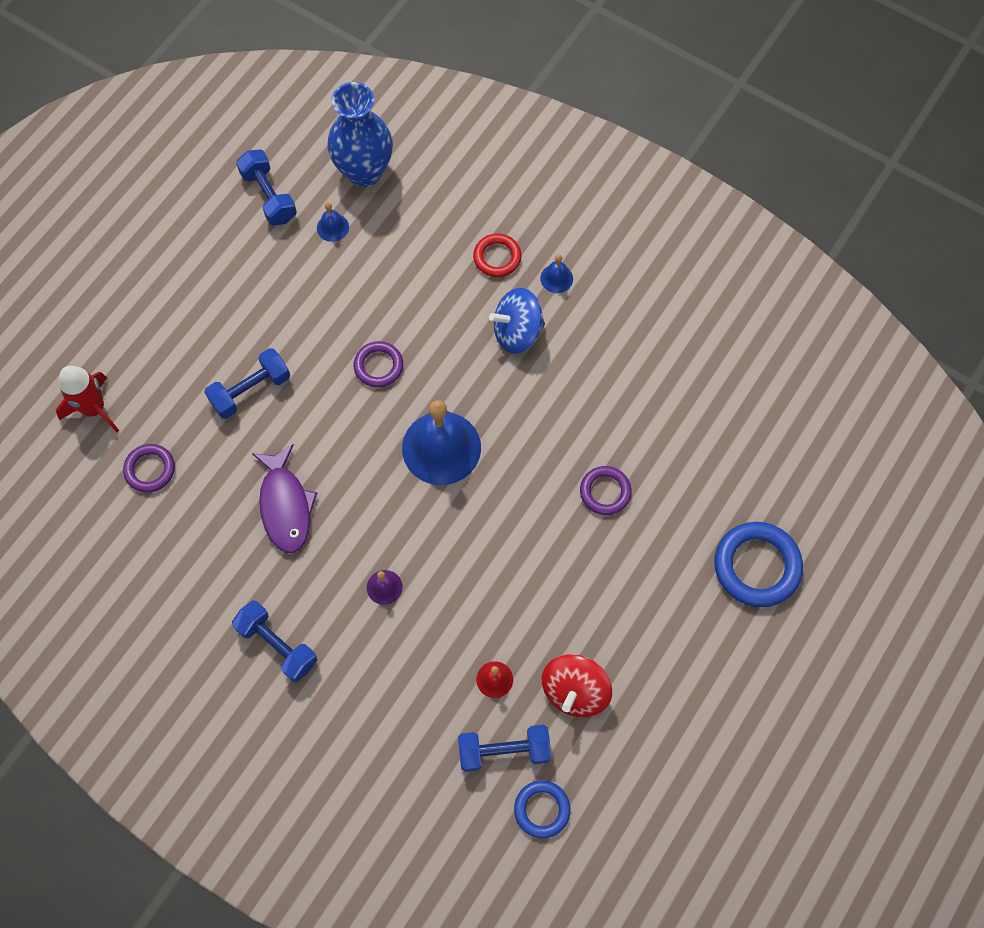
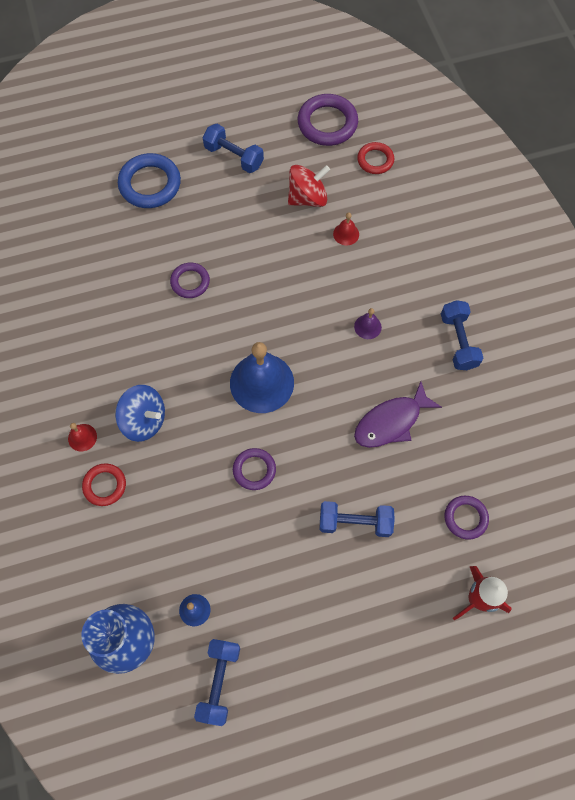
camera: 140 degrees left, 0 degrees up
purple fish [252,444,317,553] -> purple fish turned 150 degrees counterclockwise [354,381,442,448]
blue dumbbell [458,725,551,772] -> blue dumbbell moved to [203,124,264,173]
blue ring [514,781,571,838] -> red ring [357,142,394,174]
blue bell [540,254,573,293] -> red bell [68,423,97,451]
none -> purple ring [298,94,358,146]

